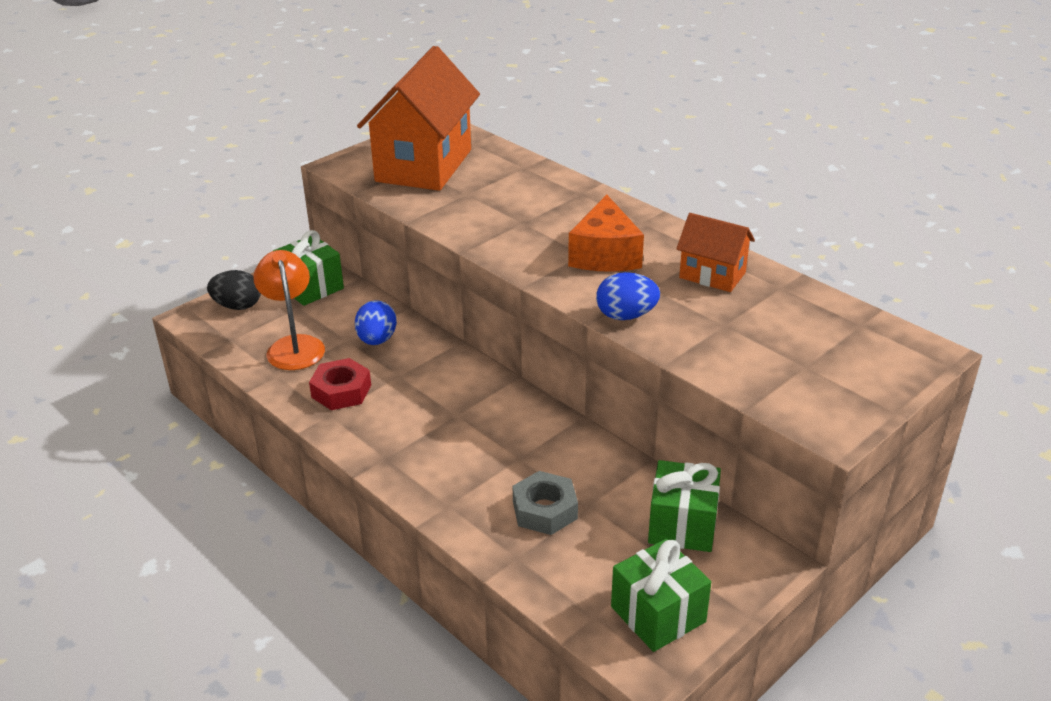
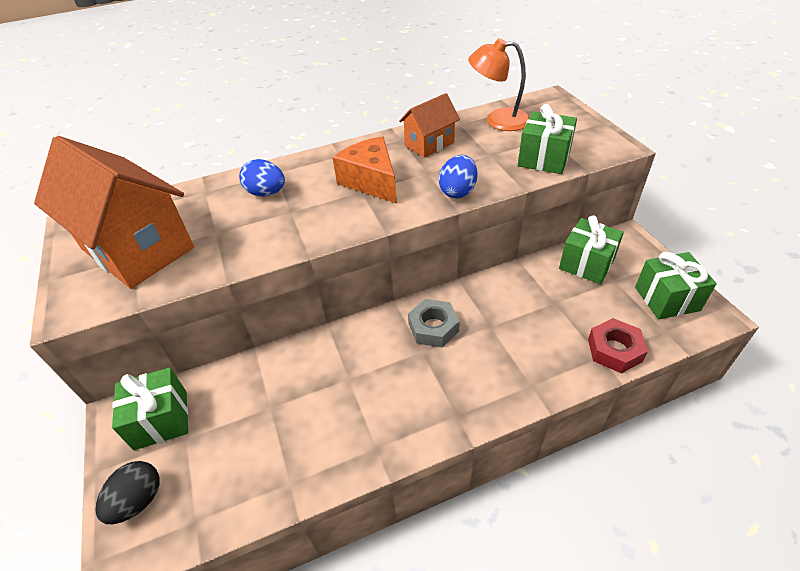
camera: 65 degrees left, 10 degrees up
orange lamp [253,250,325,370] -> orange lamp moved to [468,38,530,131]
red nut [309,358,371,410] -> red nut moved to [588,318,648,373]
blue egg [355,300,397,345] -> blue egg moved to [239,159,285,196]
grey nut [513,471,578,535] -> grey nut moved to [408,299,460,348]
orange cheese [568,195,644,272] -> orange cheese turned 150 degrees counterclockwise [332,136,397,204]
none -> green gift [518,104,577,174]

